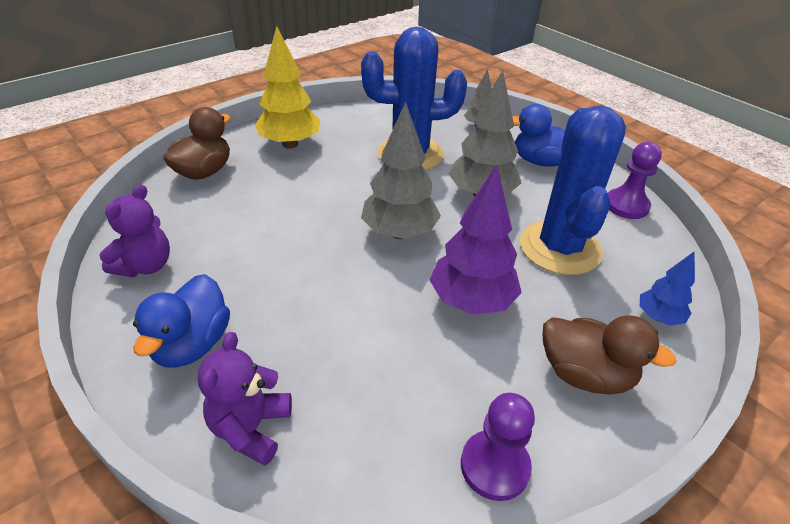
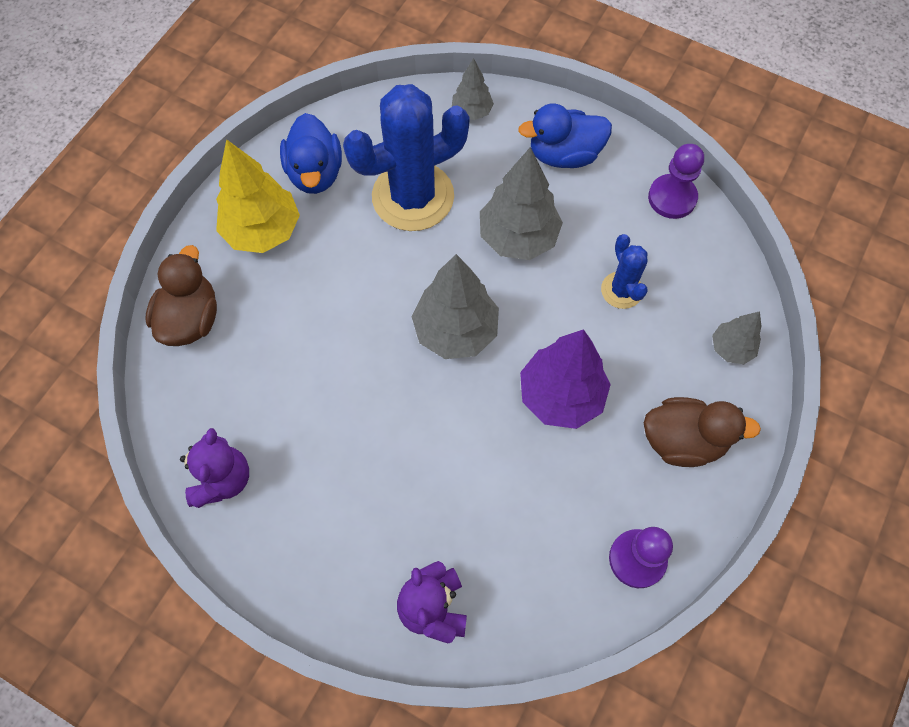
camera: 20 degrees left, 25 degrees up
blue duck [133,274,230,368] -> blue duck moved to [280,113,342,194]
blue cactus [520,106,626,275] -> blue cactus [601,234,648,309], size x0.49
blue tree [640,251,695,325] -> grey tree [712,311,761,364]

